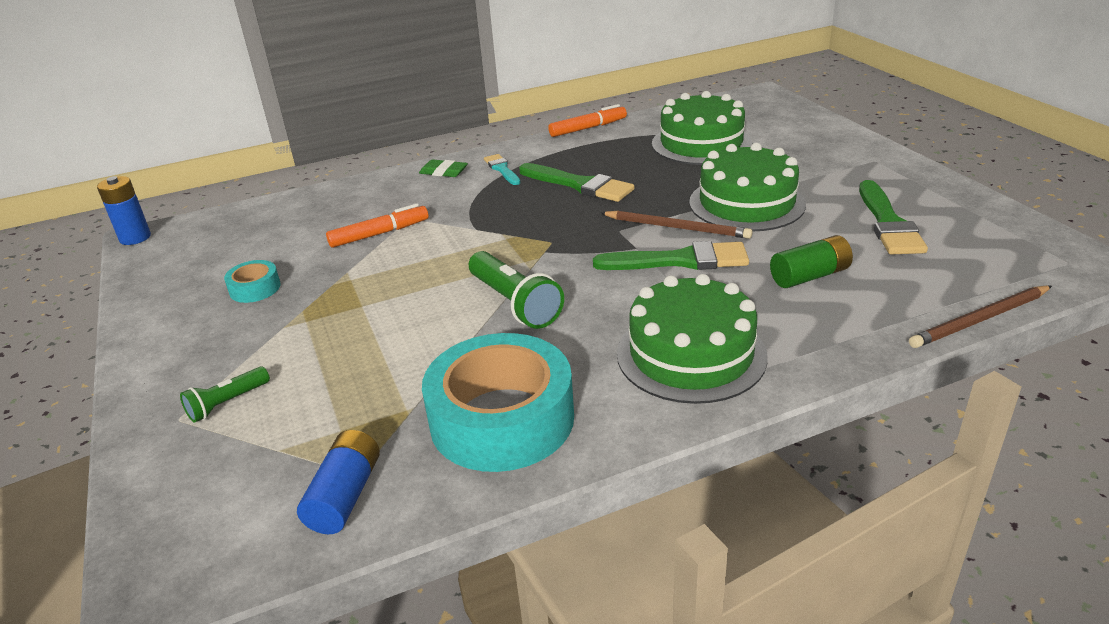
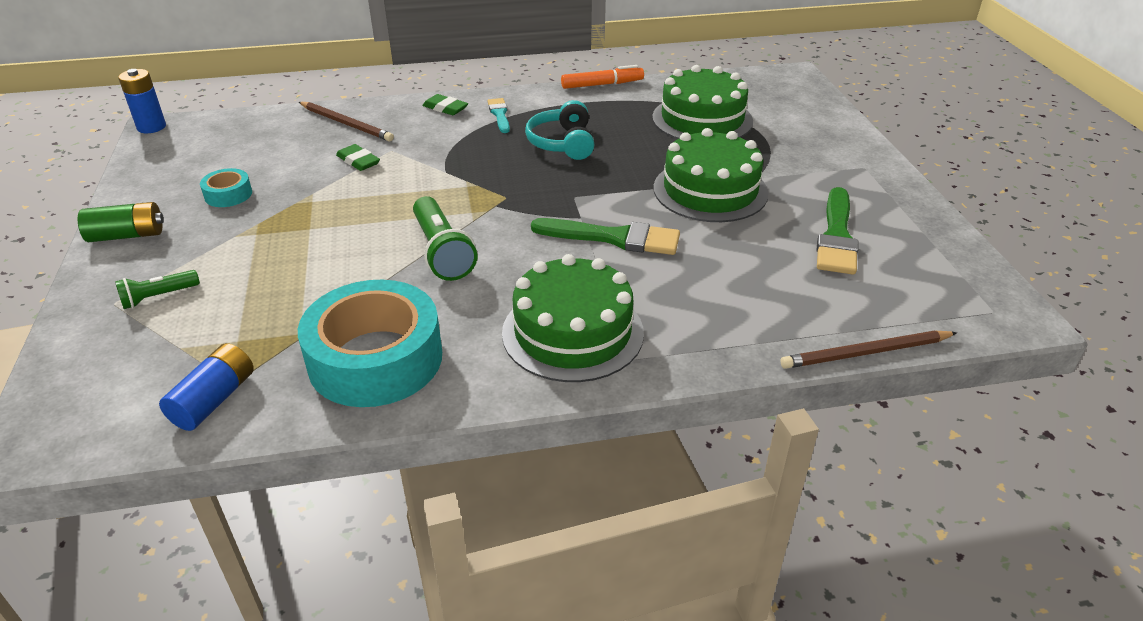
camera: 10 degrees right, 5 degrees up
orange marker [326,203,429,248] -> green eraser [336,144,380,171]
green brush [519,163,635,202] -> turquoise headphones [525,100,594,160]
brown pencil [601,211,753,239] -> brown pencil moved to [299,102,394,141]
green battery [770,235,853,288] -> green battery moved to [78,202,164,242]

